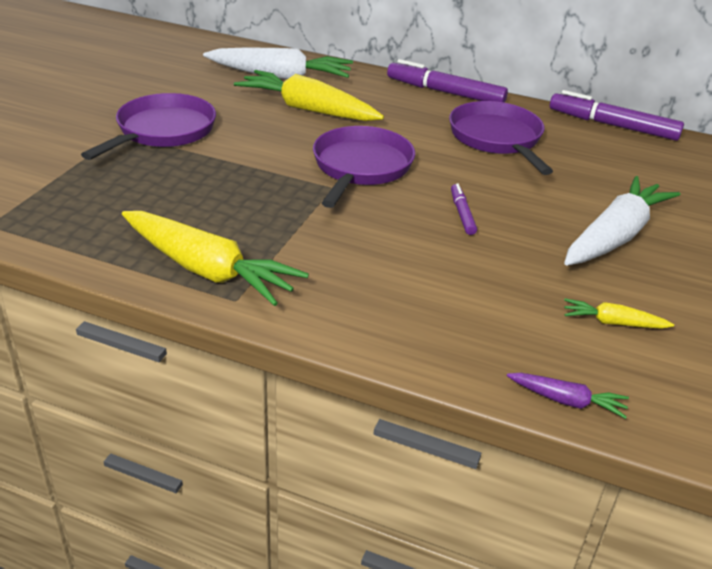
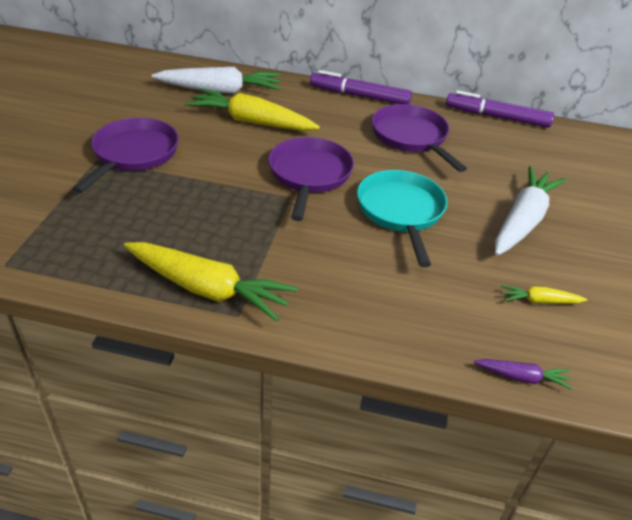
camera: 10 degrees left, 5 degrees up
purple marker [451,183,477,235] -> turquoise pan [357,170,447,267]

